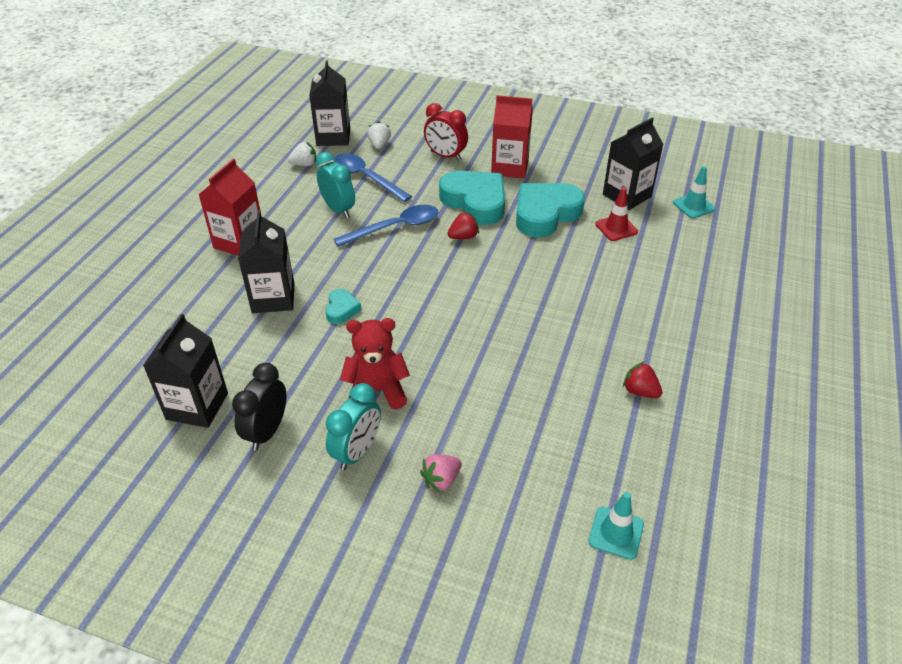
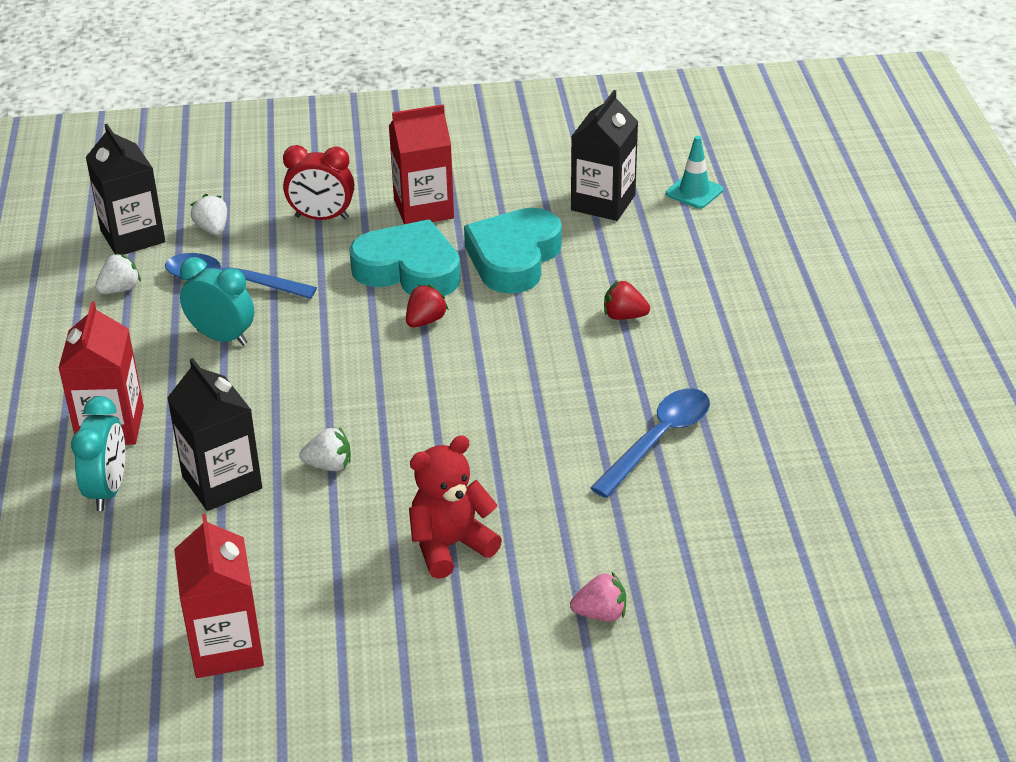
camera: 25 degrees left, 5 degrees down
black carton [143,314,228,428] -> red carton [174,514,264,678]
black clock [232,363,286,451] -> none
turquoise heart [325,289,361,324] -> white strawberry [299,427,351,471]
turquoise clock [326,383,381,470] -> turquoise clock moved to [71,396,125,511]
blue spoon [334,205,438,247] -> blue spoon moved to [590,388,710,498]
pink strawberry [420,454,462,492] -> pink strawberry turned 120 degrees counterclockwise [570,571,626,621]
turquoise traffic cone [589,492,644,560] -> none
red traffic cone [595,188,638,241] -> none
red strawberry [623,362,662,398] -> red strawberry moved to [604,280,650,320]

